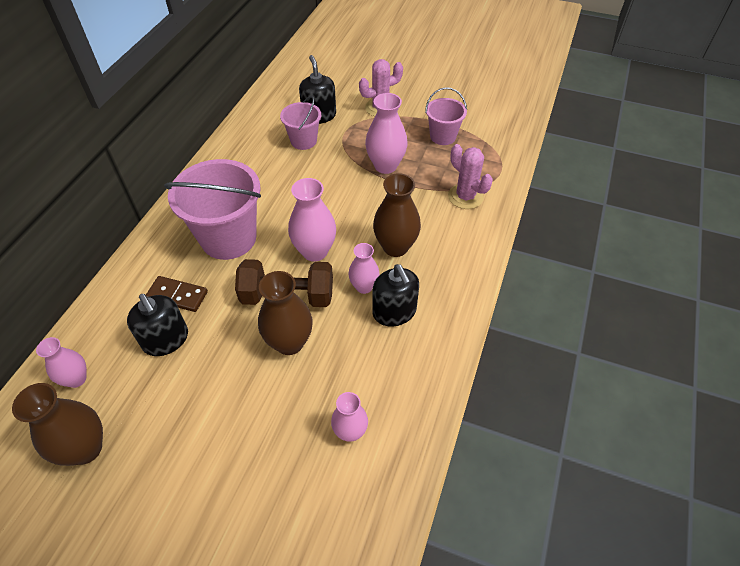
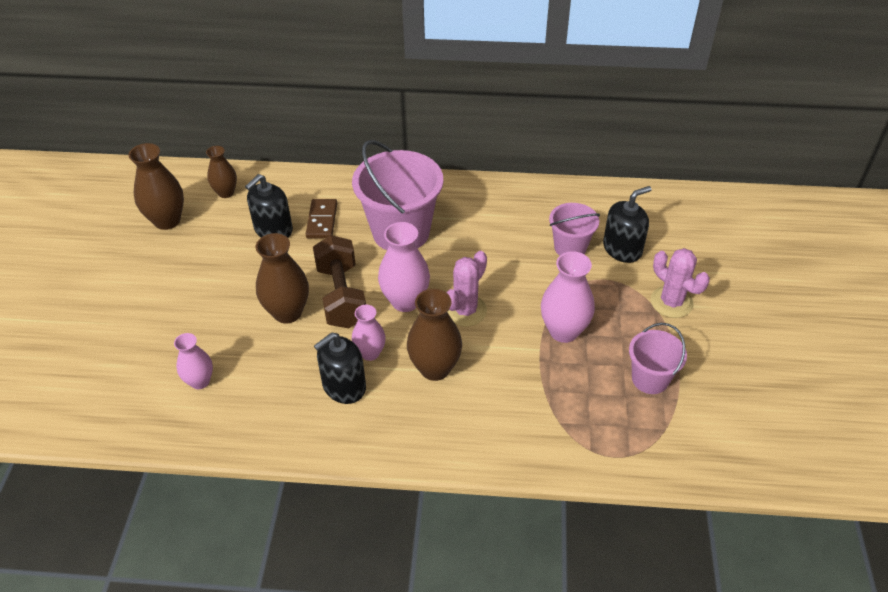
camera: 75 degrees right, 5 degrees down
pink vase [36,337,87,388] -> brown vase [206,146,237,198]
pink cactus [448,144,493,209] -> pink cactus moved to [446,251,487,327]

